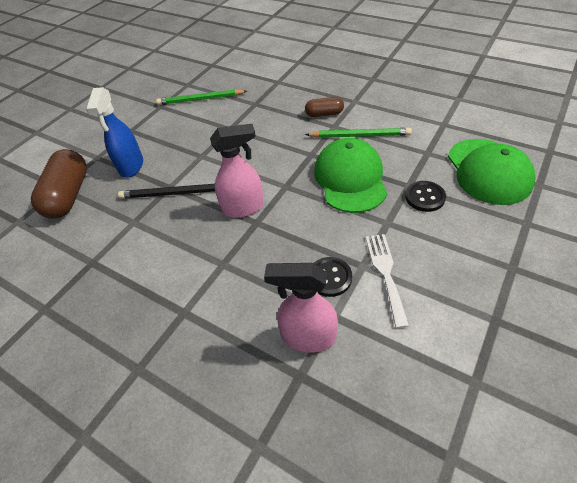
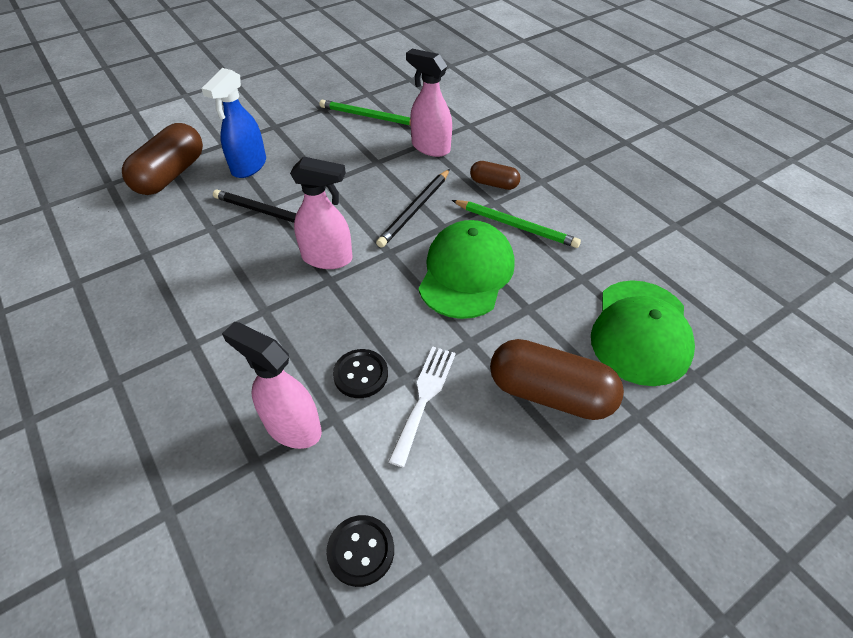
camera: 20 degrees right, 0 degrees up
black button [405,181,446,212] -> black button moved to [326,515,394,587]
none -> black pencil [376,169,450,248]
none -> pink spray bottle [406,49,452,157]
none -> brown capsule [490,339,624,420]

